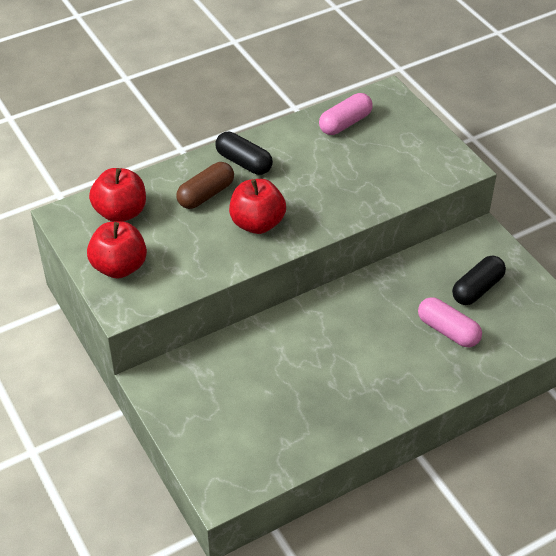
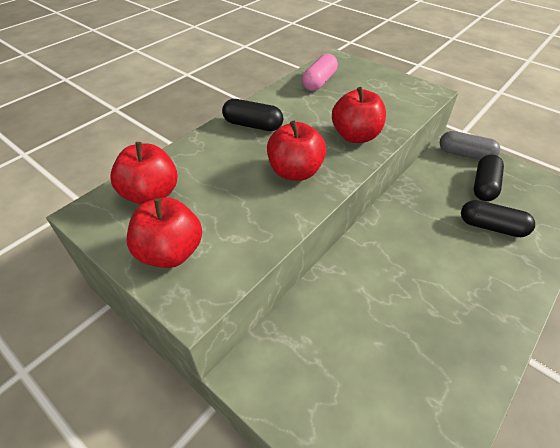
camera: 20 degrees left, 0 degrees up
brown capsule [176,162,234,209] -> none
pink capsule [418,297,482,347] -> black capsule [461,200,535,237]
none -> red apple [332,87,386,143]
none -> grey capsule [440,131,500,160]

